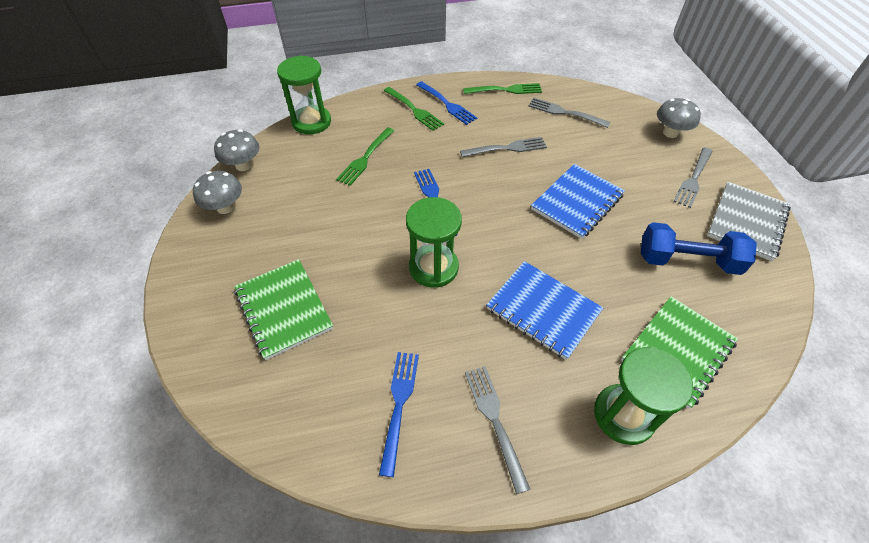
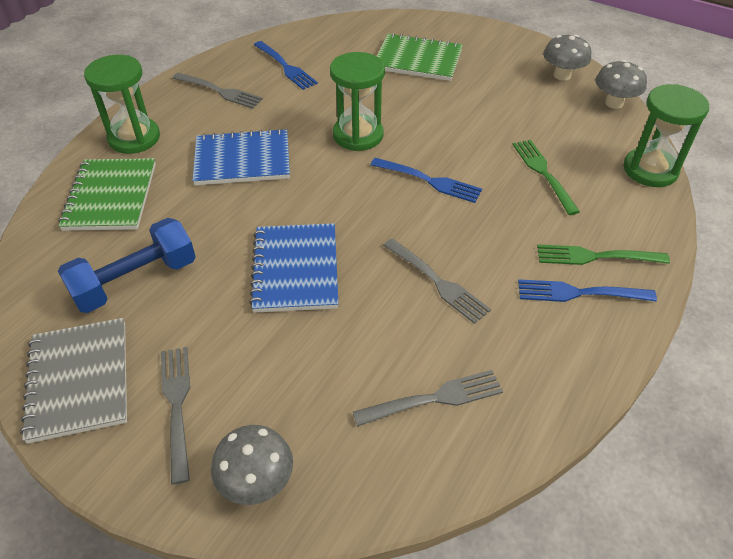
camera: 135 degrees right, 5 degrees down
grey fork [460,137,547,157] -> grey fork turned 75 degrees counterclockwise [383,238,491,324]
green fork [463,83,542,94] -> none

